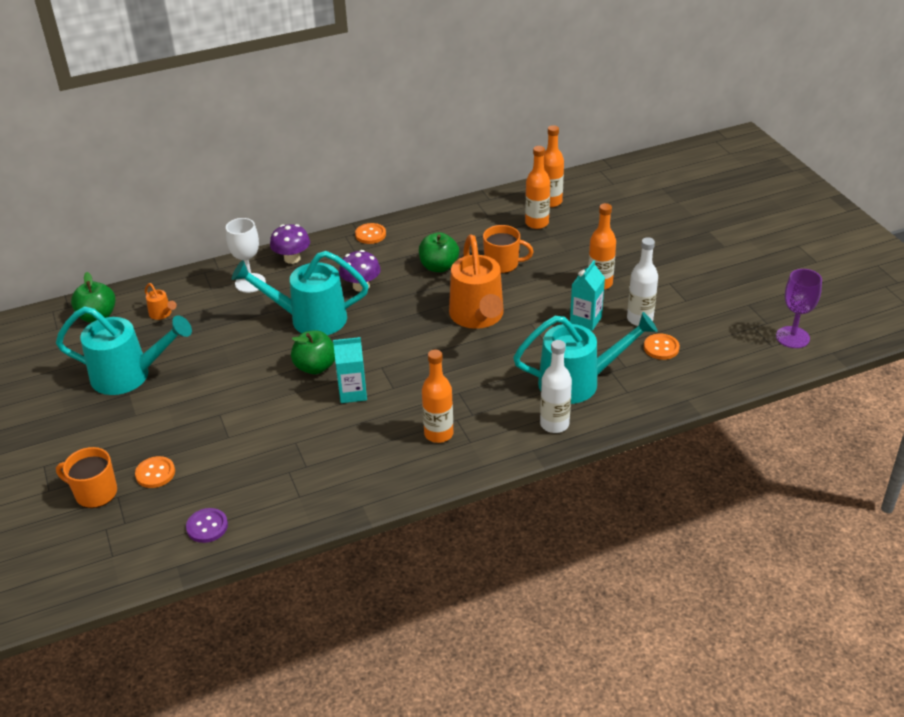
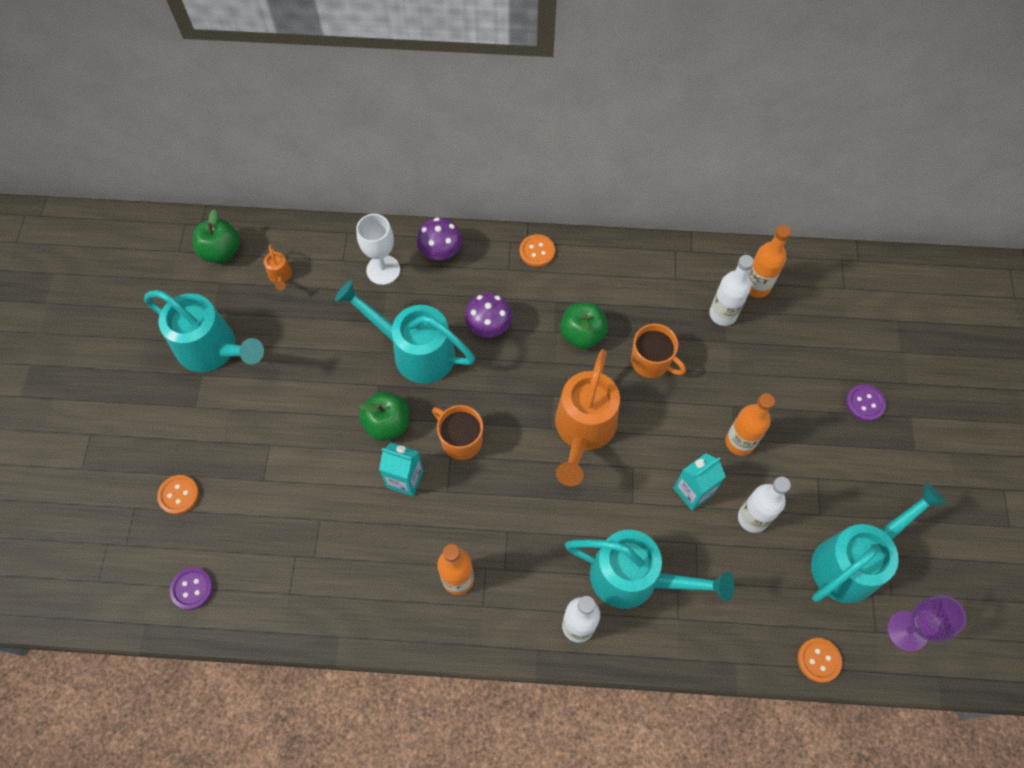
camera: 25 degrees right, 25 degrees up
orange mug [56,447,117,508] -> orange mug moved to [432,405,483,460]
orange bottle [525,146,550,229] -> white bottle [709,255,754,326]
orange button [644,334,680,360] -> orange button moved to [797,638,842,683]
none -> turquoise watering can [811,483,947,603]
none -> purple button [846,384,886,421]

